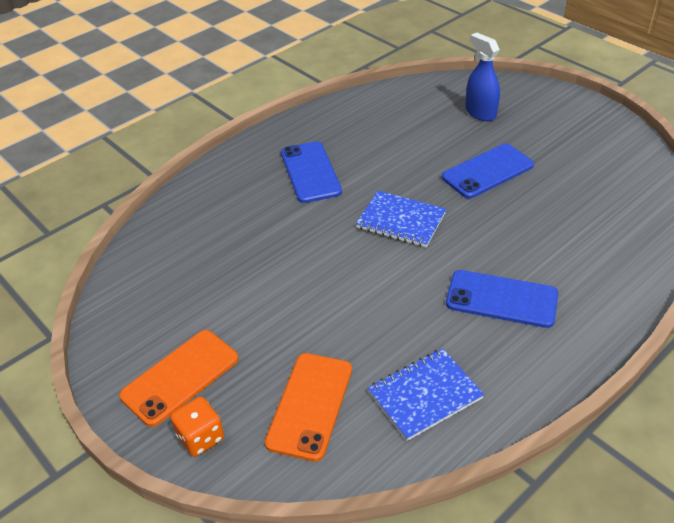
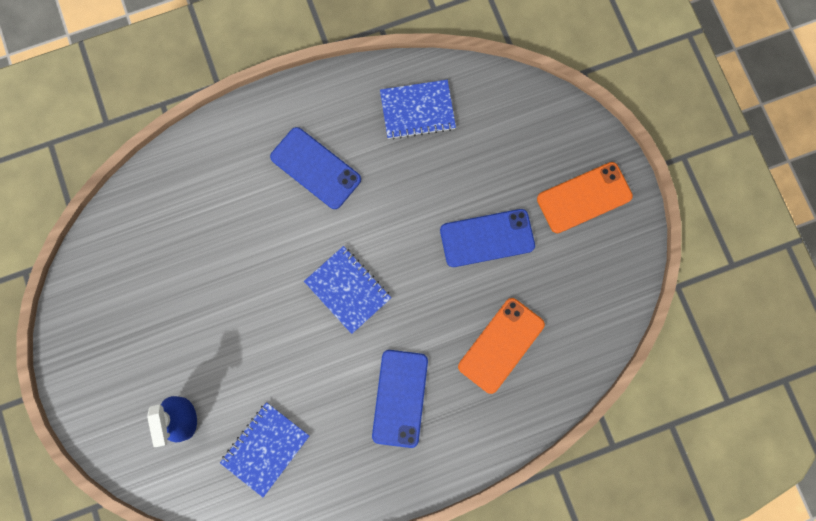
camera: 160 degrees left, 35 degrees up
orange dice [171,397,224,457] -> none
orange phone [265,353,352,462] -> orange phone moved to [458,298,545,394]
blue phone [442,143,534,198] -> blue phone moved to [440,209,535,267]
none -> blue notebook [220,402,309,497]

